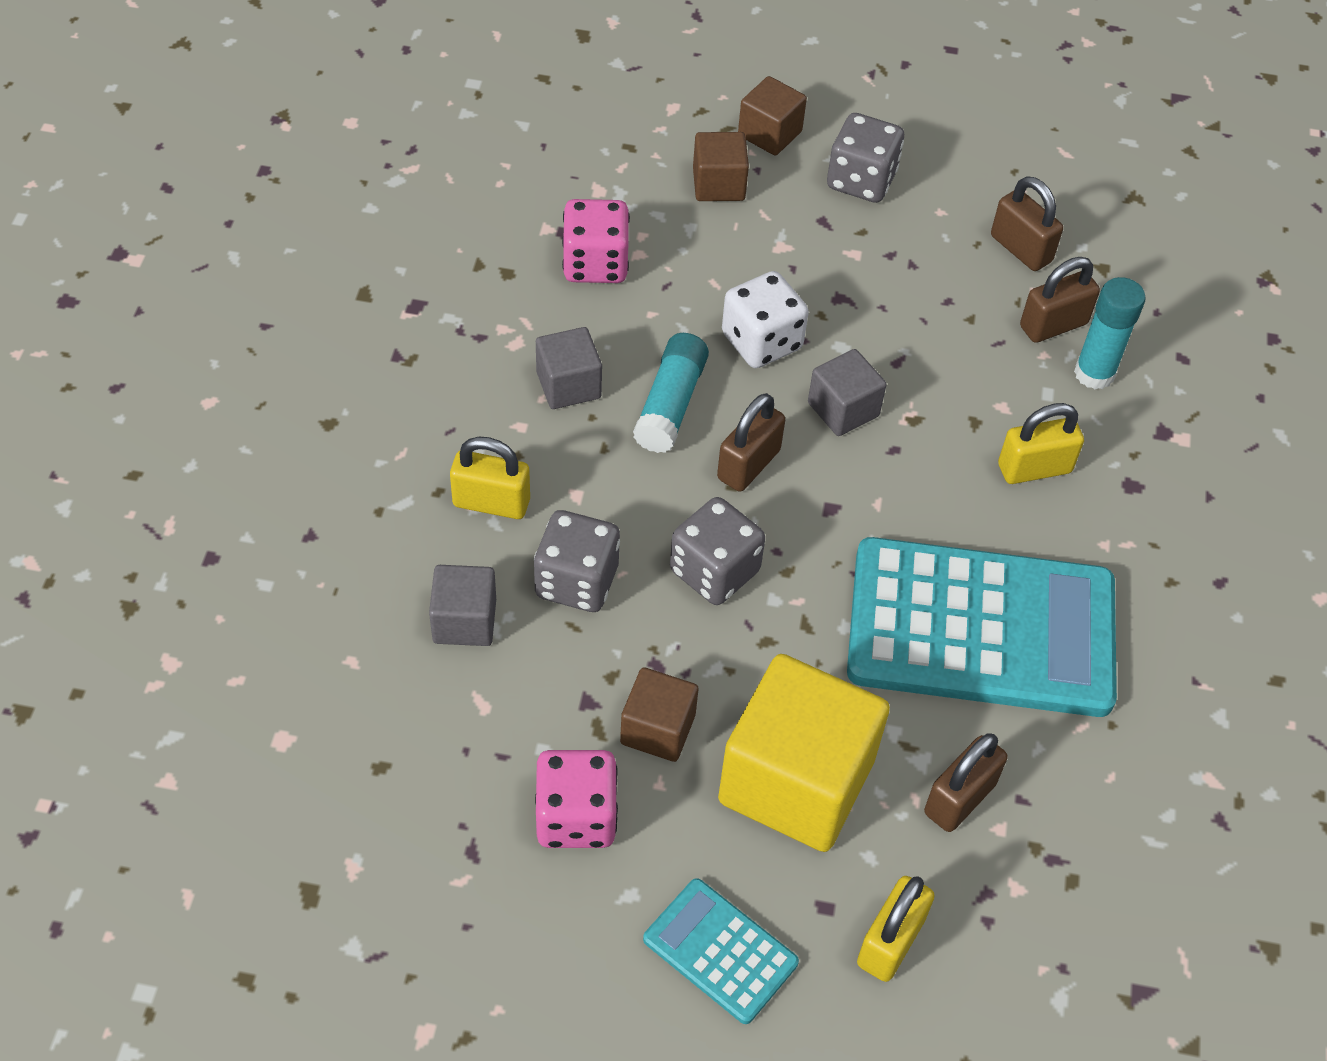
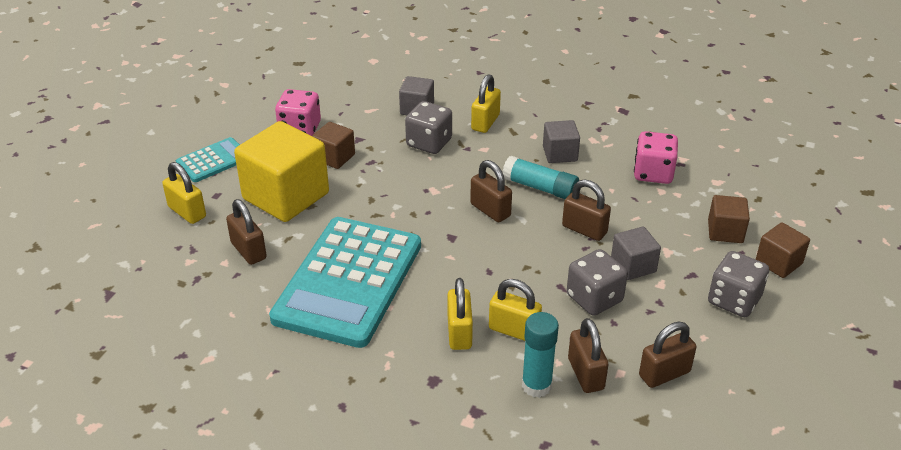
camera: 105 degrees right, 15 degrees down
grey dice [670,497,765,605] -> grey dice moved to [567,249,628,316]
white dice [722,271,809,368] -> brown padlock [562,179,611,241]
grey cube [808,349,887,436] -> grey cube moved to [611,227,661,280]
none -> yellow padlock [489,279,542,341]

